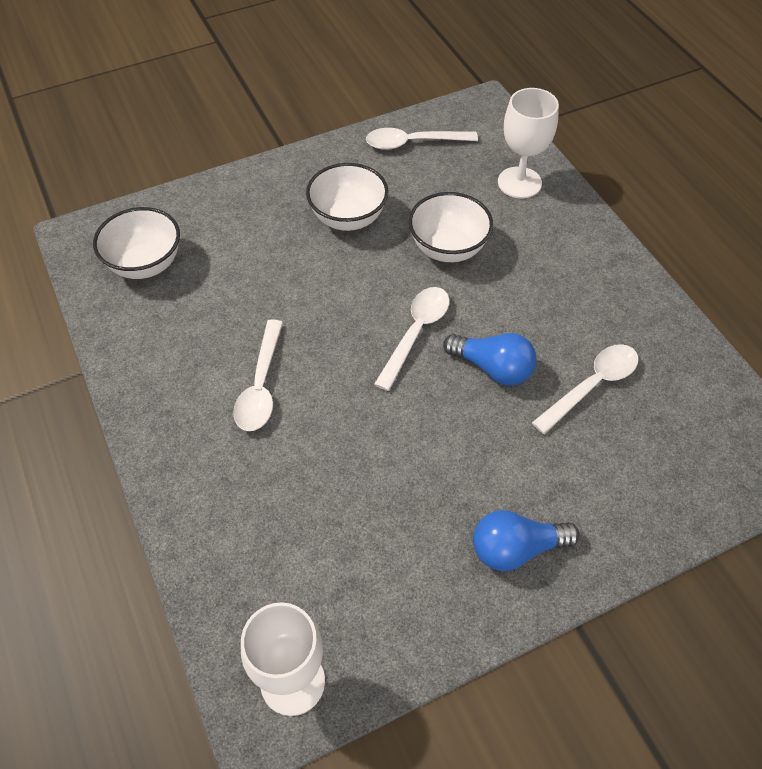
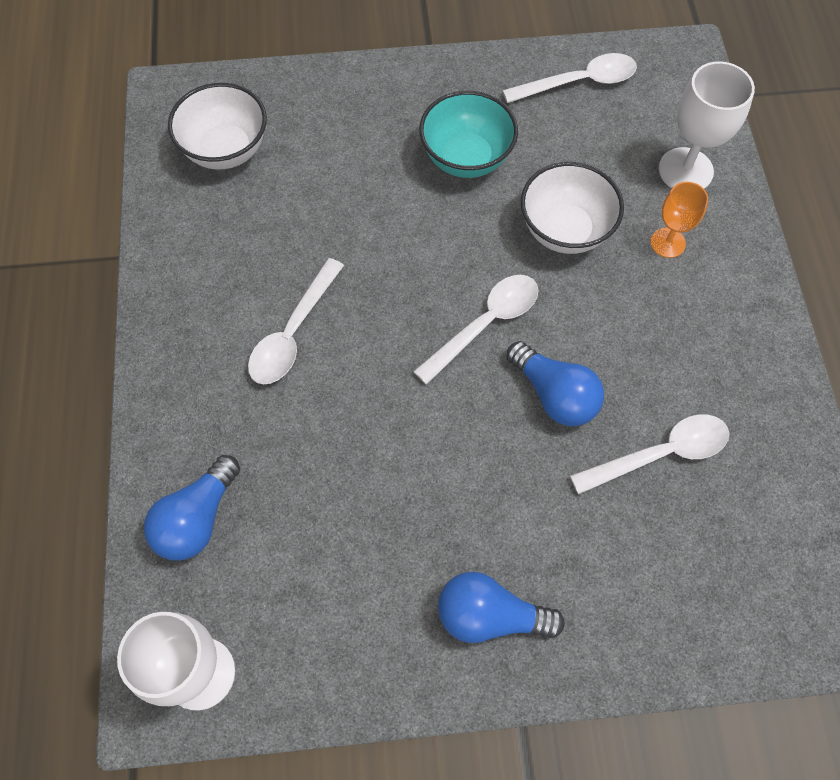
camera: 20 degrees right, 10 degrees up
white bowl [306,163,388,231] -> turquoise bowl [419,91,518,178]
white spoon [366,128,478,150] -> white spoon turned 150 degrees clockwise [502,53,637,103]
none -> blue light bulb [144,455,240,561]
none -> orange goblet [650,182,708,258]

